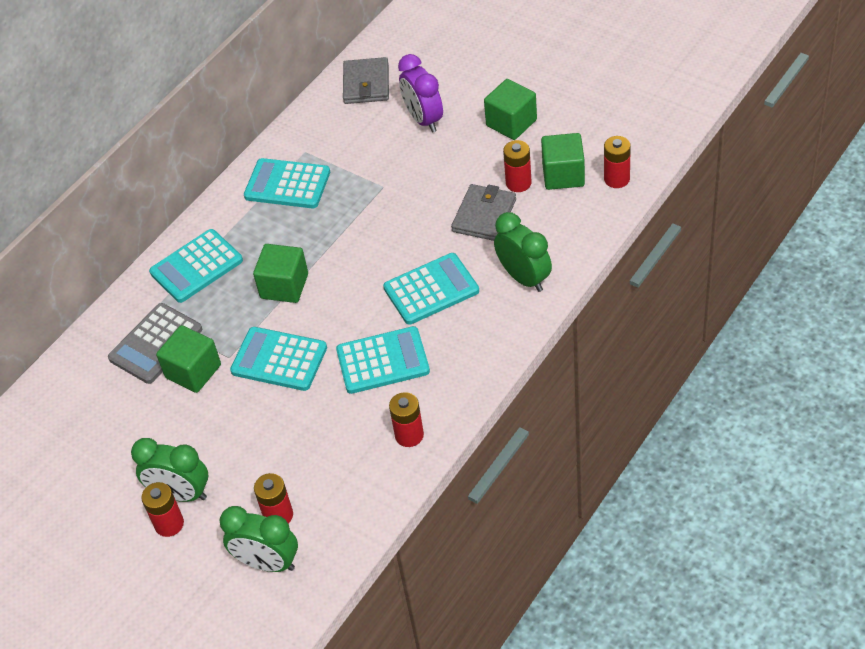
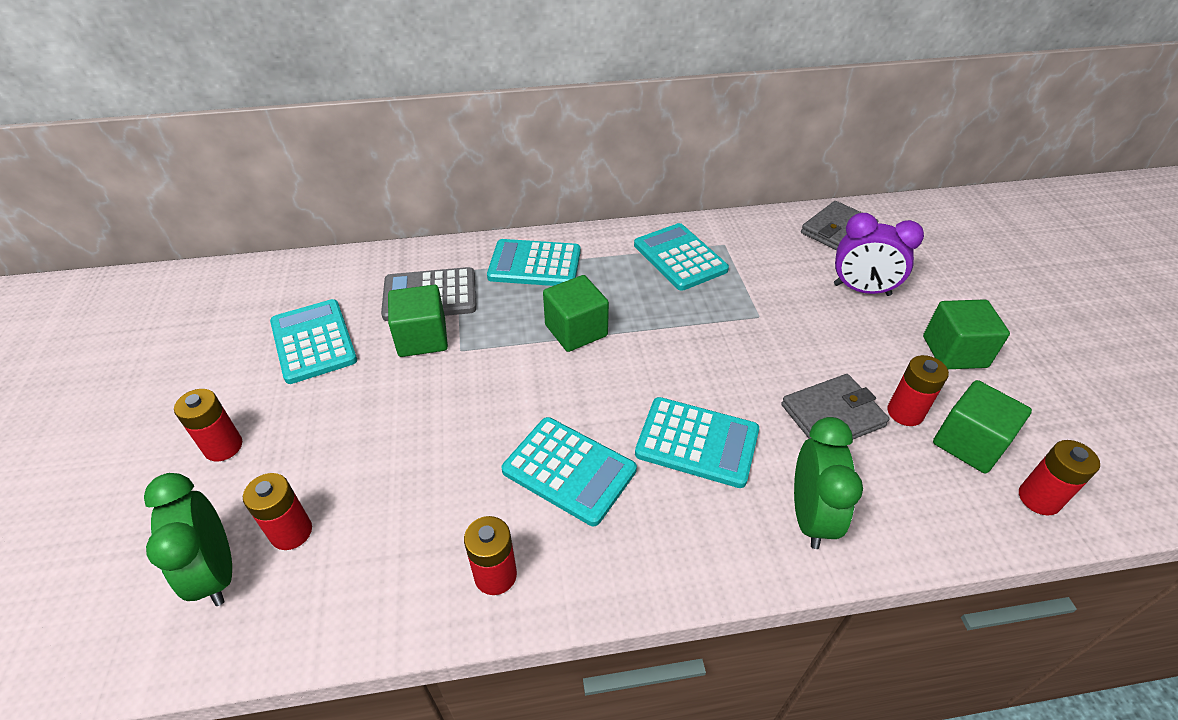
camera: 40 degrees right, 5 degrees down
green clock [131,438,208,502] -> none
turquoise calculator [230,327,327,391] -> turquoise calculator moved to [270,299,357,384]
purple clock [398,54,443,133] -> purple clock turned 90 degrees counterclockwise [834,213,924,296]

